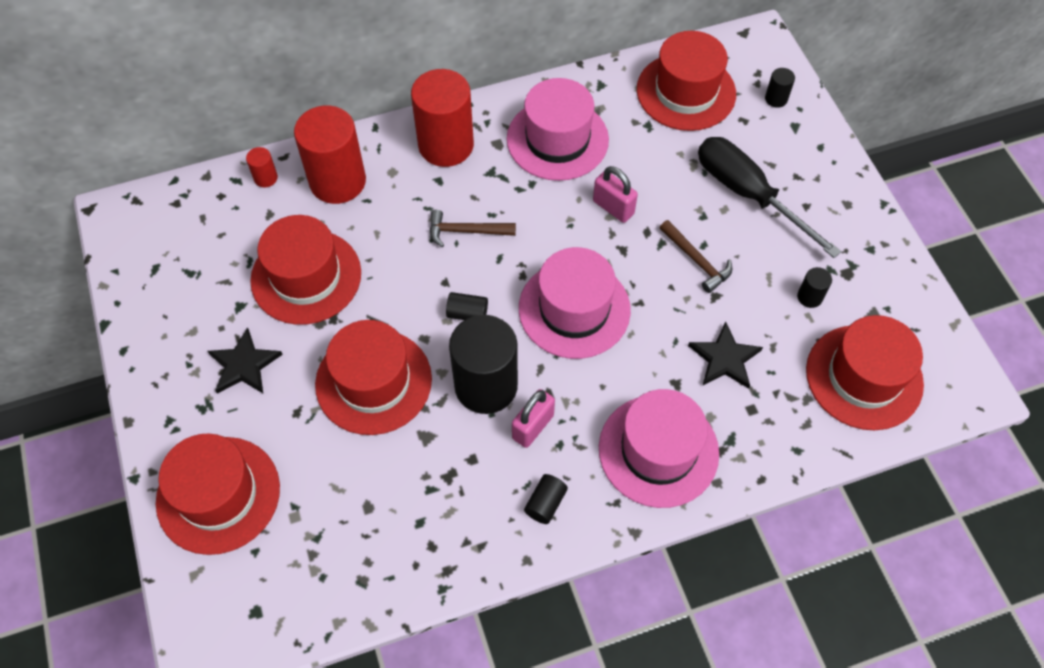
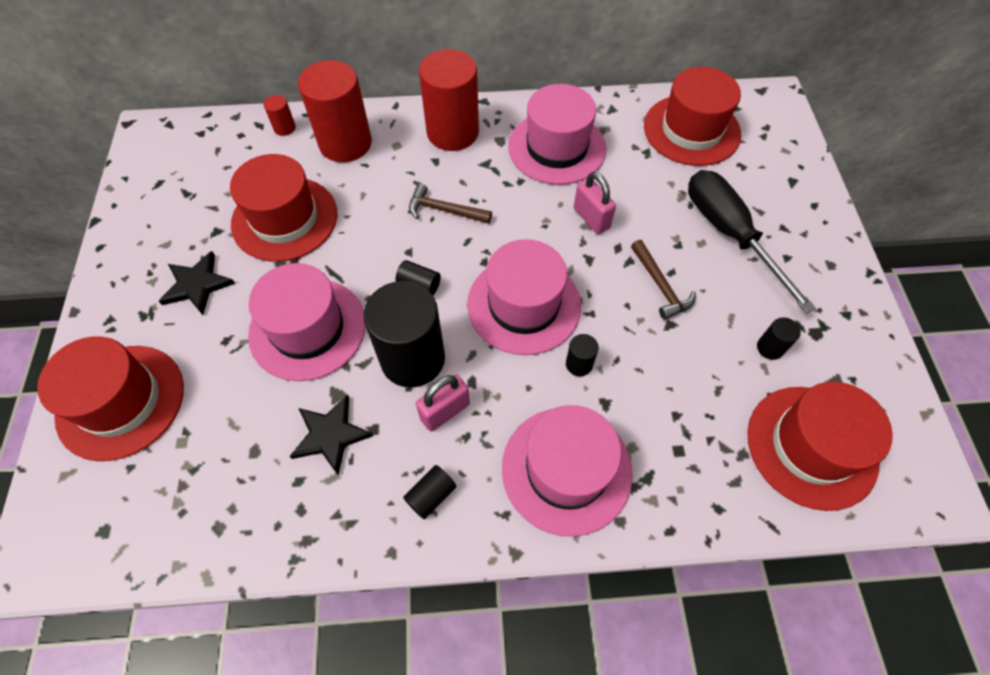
camera: 15 degrees right, 0 degrees up
red hat [315,320,432,435] -> pink hat [248,263,366,381]
black star [688,322,763,389] -> black star moved to [289,395,373,475]
black cylinder [765,68,795,108] -> black cylinder moved to [566,334,599,376]

